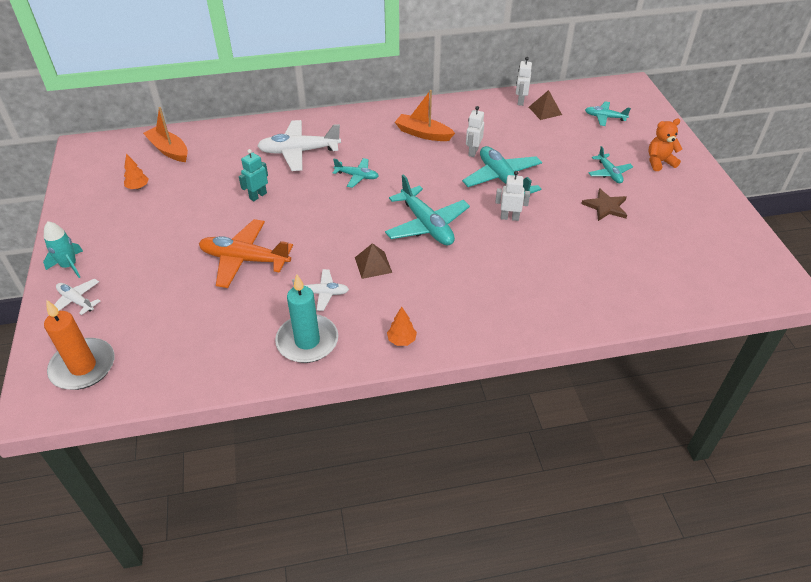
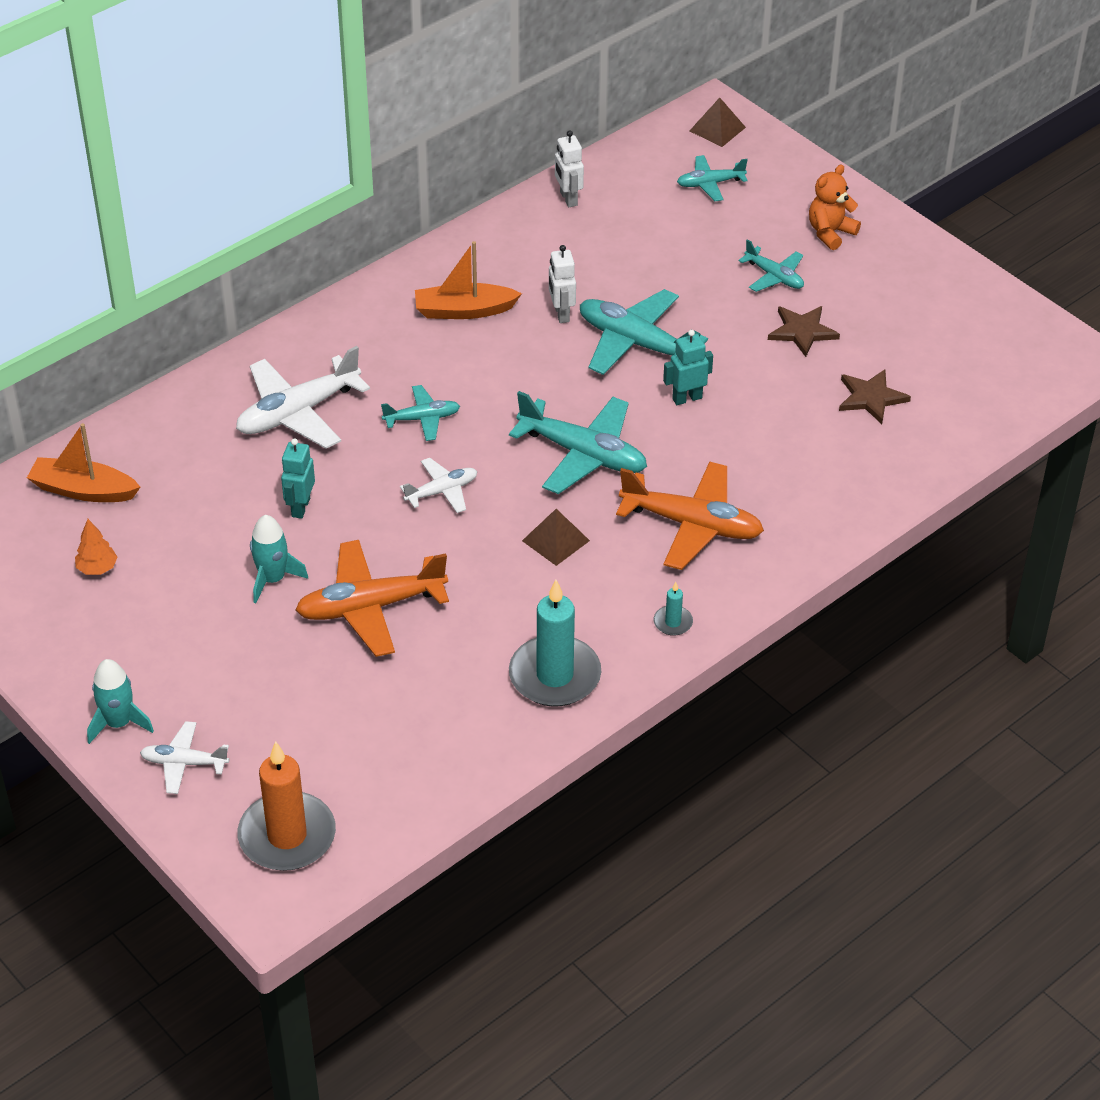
camera: 30 degrees left, 0 degrees up
white plane [292,269,349,311] -> white plane moved to [400,458,477,513]
orange tree [387,307,417,346] -> turquoise candle [653,582,693,636]
white robot [495,171,530,221] -> turquoise robot [663,330,713,405]
brown pyramid [529,90,562,120] -> brown pyramid moved to [690,98,746,147]
none -> turquoise rocket [250,515,308,603]
none -> orange plane [616,461,764,570]
none -> brown star [839,369,911,424]

